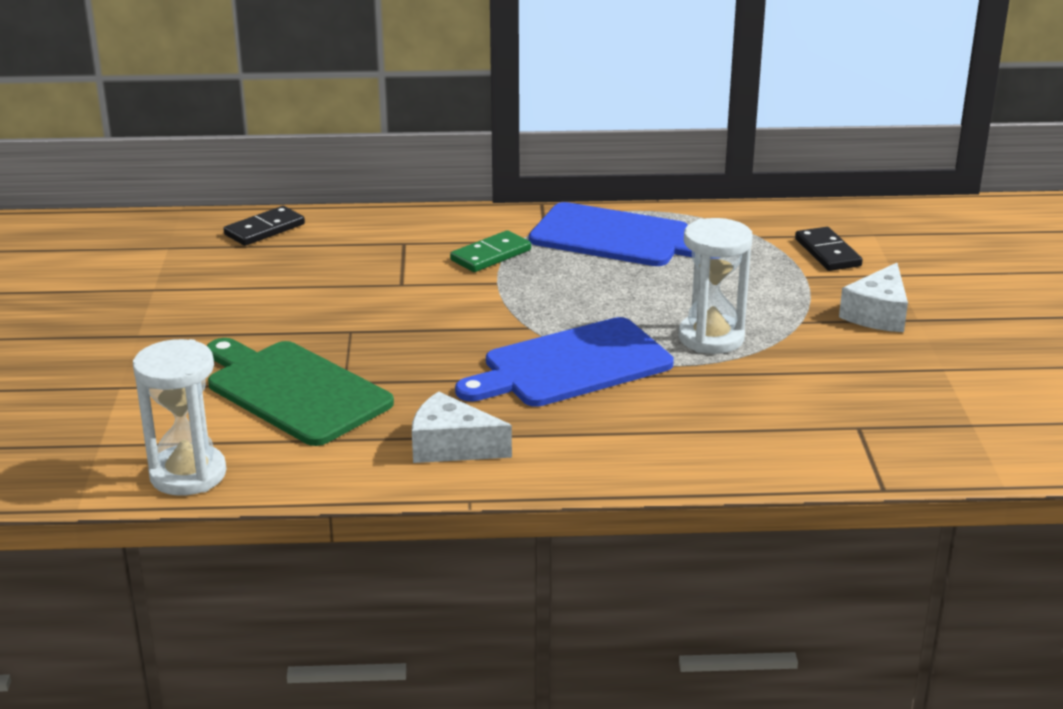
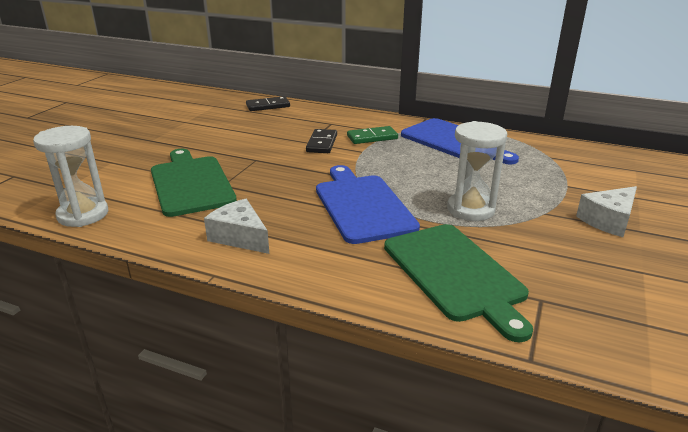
camera: 25 degrees right, 0 degrees up
blue cutting board [455,317,674,407] -> blue cutting board turned 75 degrees clockwise [316,165,420,244]
black domino [795,227,863,271] -> black domino moved to [306,129,337,153]
none -> green cutting board [384,224,533,342]

